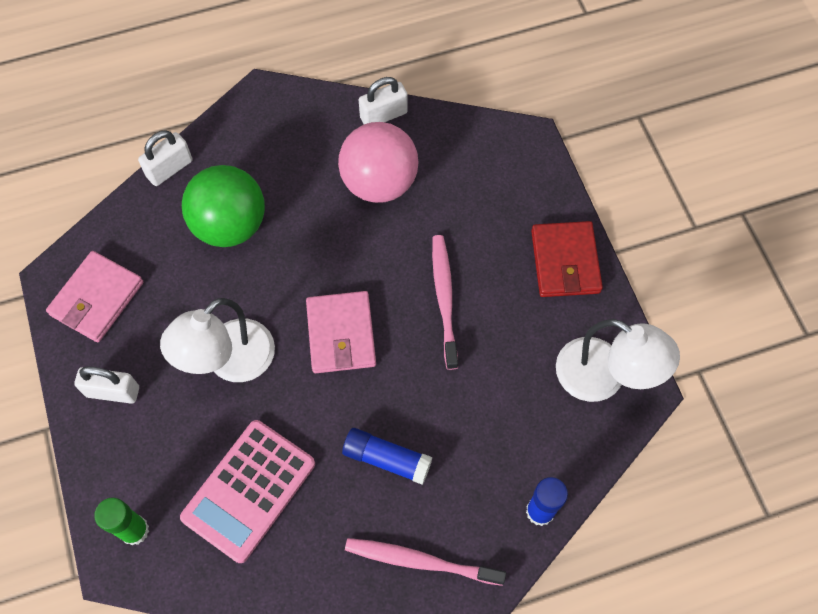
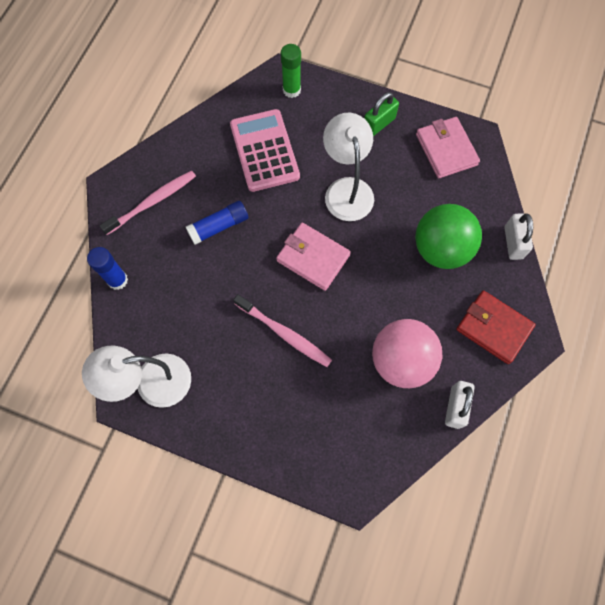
camera: 130 degrees right, 5 degrees up
white padlock [74,366,139,404] -> green padlock [364,92,399,136]
red wallet [531,221,603,297] -> red wallet moved to [456,291,536,364]

